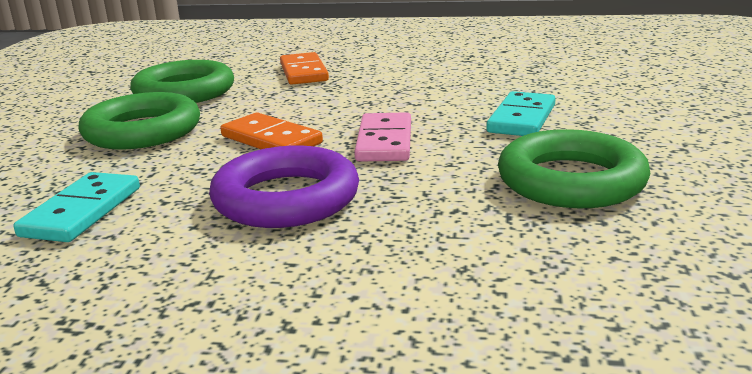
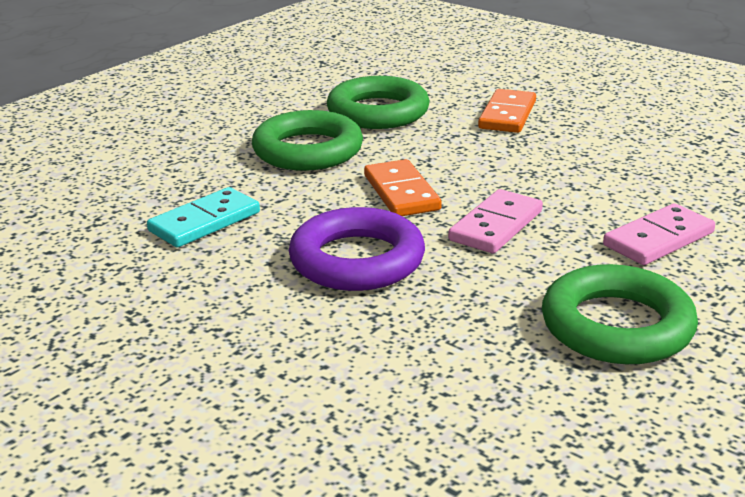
camera: 30 degrees right, 5 degrees up
turquoise domino [486,91,556,136] -> pink domino [603,203,715,265]

